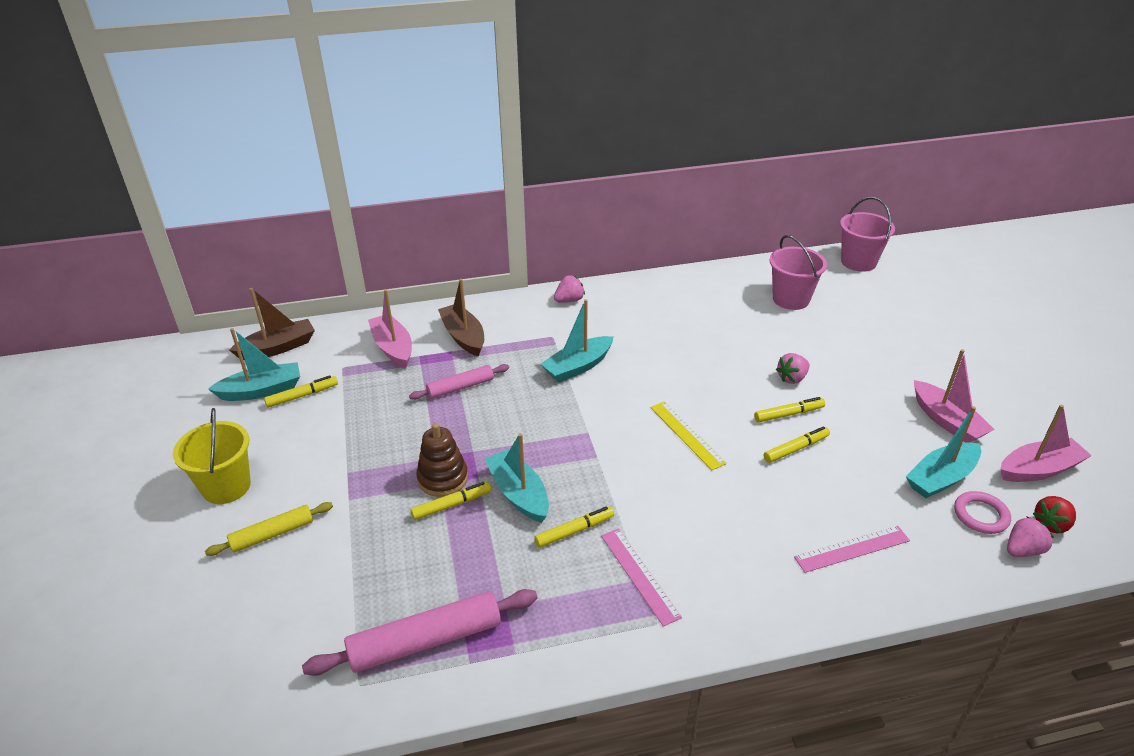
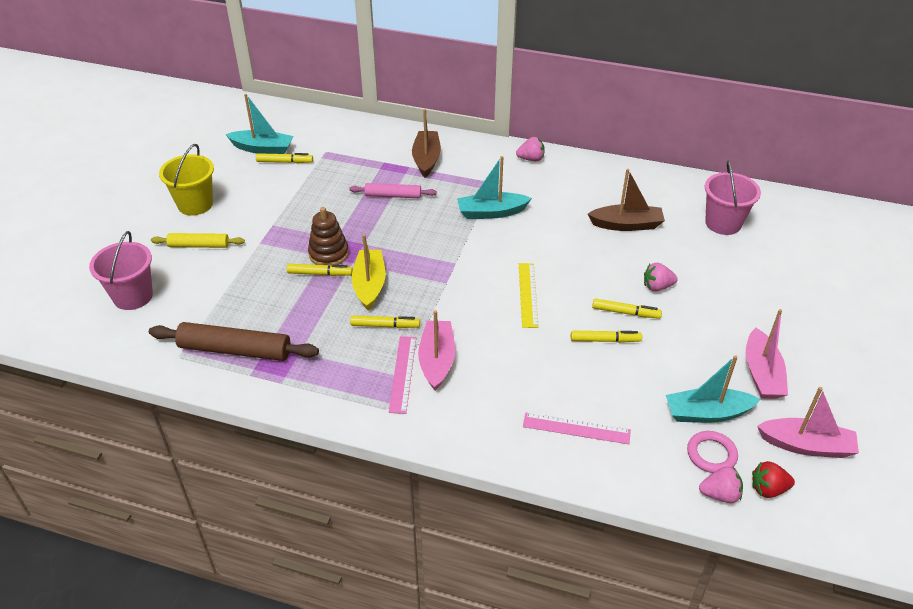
camera: 30 degrees right, 5 degrees up
brown boat [229,288,315,360] -> brown boat moved to [588,169,665,231]
pink rolling pin [302,589,538,676] -> brown rolling pin [149,322,319,361]
pink boat [368,290,412,368] -> pink boat moved to [418,310,455,391]
turquoise boat [485,433,549,523] -> yellow boat [352,234,386,310]
pink bucket [840,197,895,272] -> pink bucket moved to [89,231,153,310]

